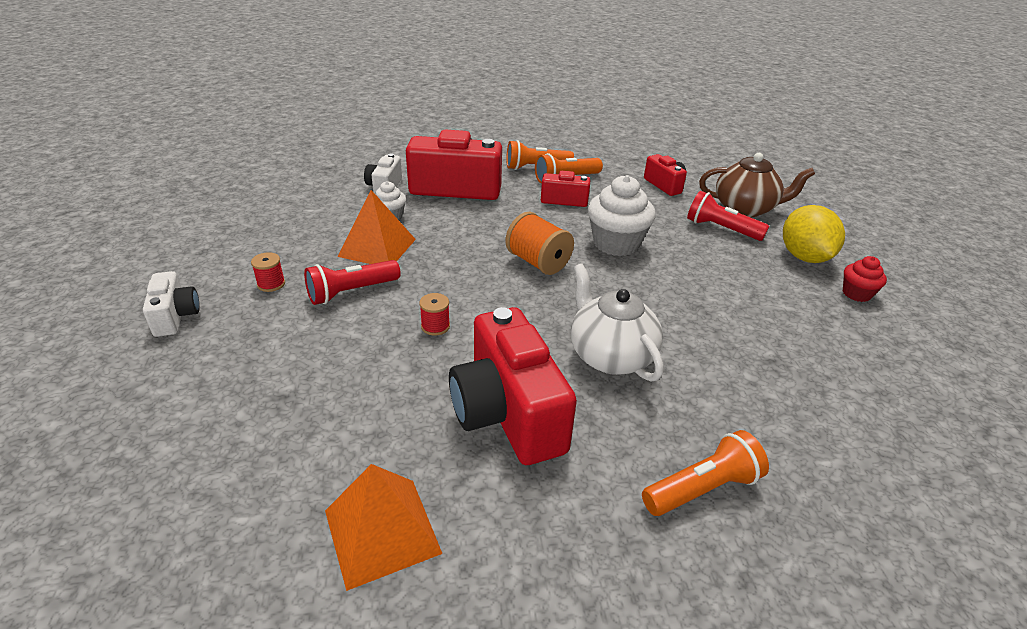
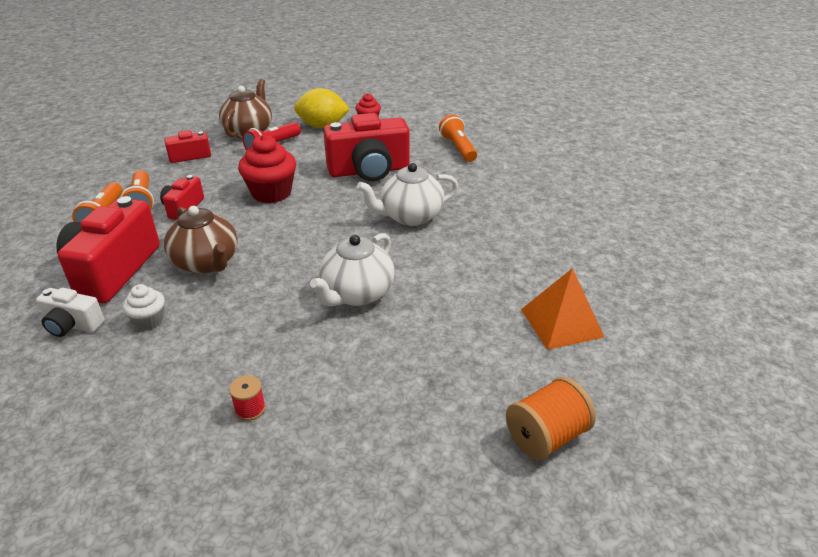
camera: 80 degrees left, 0 degrees up
white camera [143,271,200,337] -> none
red flashlight [304,260,401,305] -> none
orange pyramid [338,190,416,264] -> none
red spool [419,293,450,336] -> white teapot [310,233,394,306]
red camera [449,307,577,465] -> red camera moved to [323,113,410,181]
orange spool [505,212,574,275] -> orange spool moved to [506,377,596,460]
white cupcake [588,175,656,256] -> red cupcake [238,135,296,203]
orange flashlight [642,430,769,516] -> orange flashlight moved to [439,115,477,162]
none -> brown teapot [164,206,238,274]

